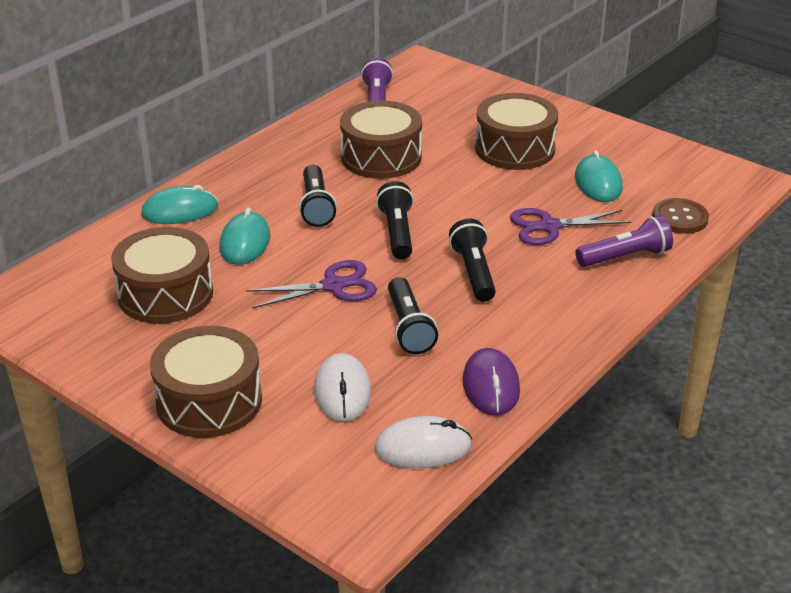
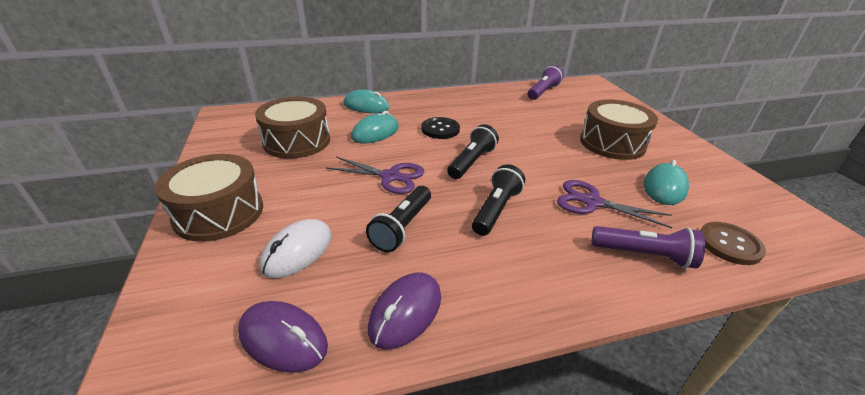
camera: 35 degrees right, 0 degrees up
black flashlight [299,165,337,227] -> black button [421,117,460,139]
brown drum [340,101,422,179] -> none
white mouse [374,416,472,468] -> purple mouse [238,301,328,373]

